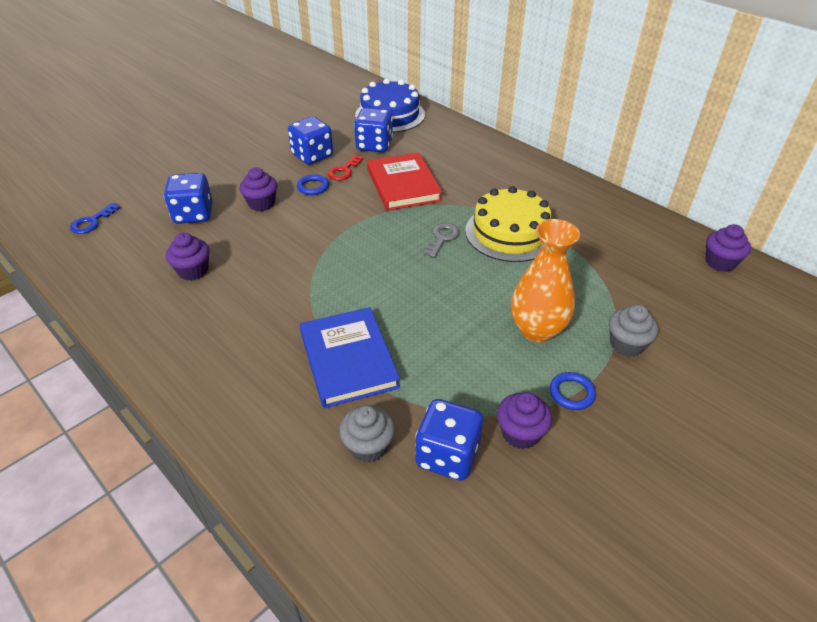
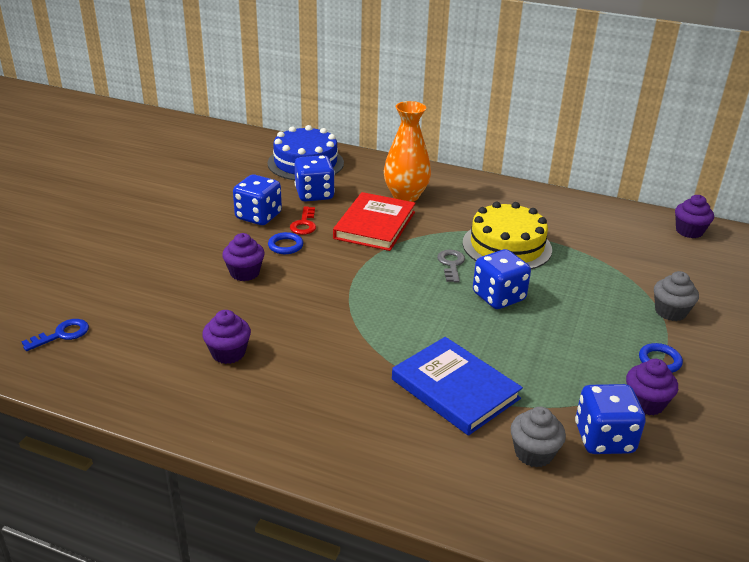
camera: 25 degrees left, 10 degrees down
blue key [70,203,120,234] -> blue key turned 135 degrees counterclockwise [21,319,89,351]
blue dice [164,173,213,224] -> blue dice moved to [473,249,531,309]
red book [367,152,442,211] -> red book turned 60 degrees clockwise [333,192,416,251]
orange vase [511,219,580,343] -> orange vase moved to [384,101,431,202]

